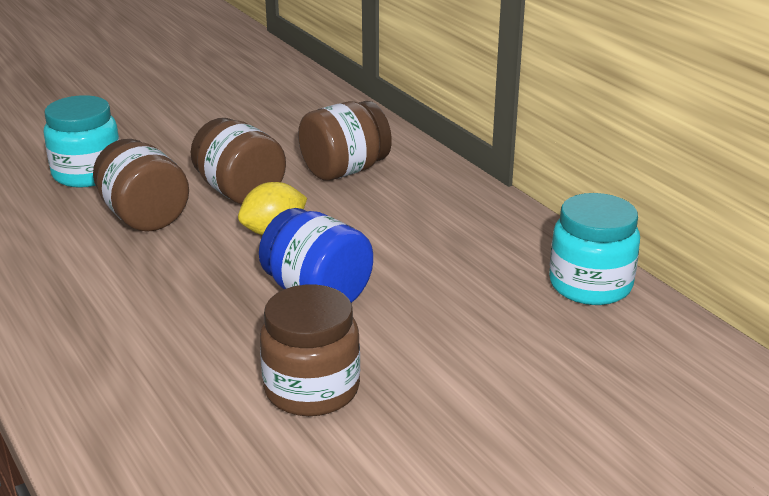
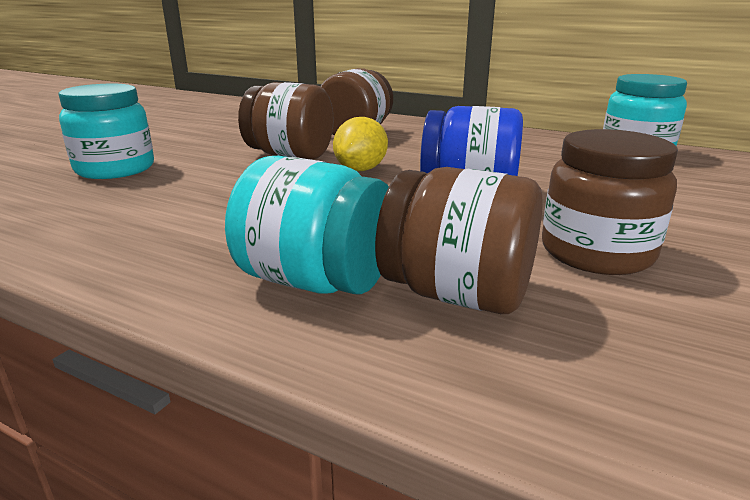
camera: 30 degrees left, 5 degrees down
brown jar [93,139,189,232] -> brown jar moved to [375,167,543,314]
none -> turquoise jar [225,156,389,295]

